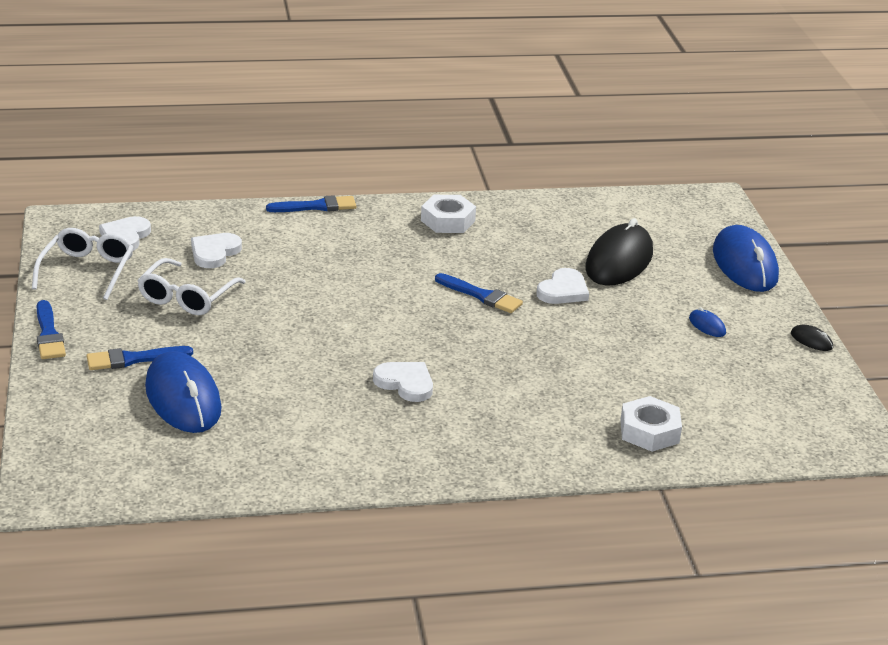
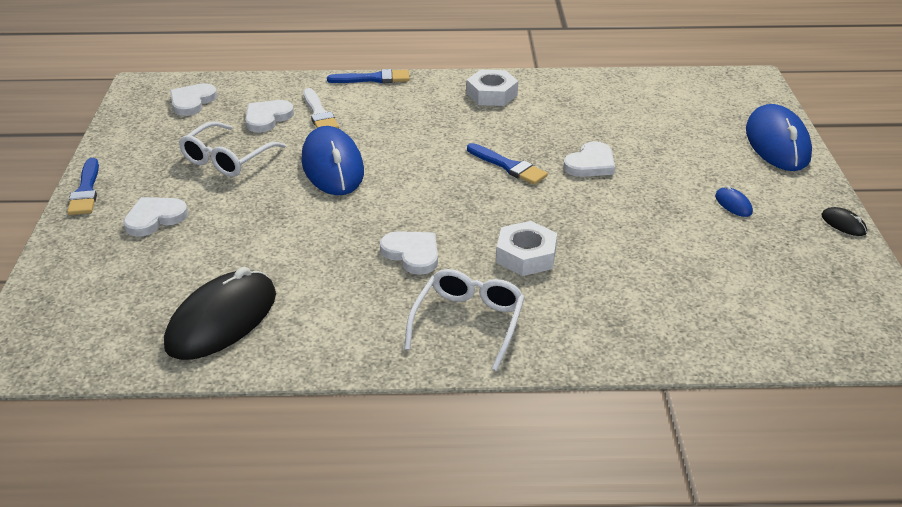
camera: 10 degrees right, 5 degrees up
white glasses [32,228,134,300] -> white glasses moved to [404,269,525,371]
blue brush [87,346,193,370] -> white heart [123,197,188,237]
blue mouse [145,351,222,433] -> blue mouse moved to [301,126,364,195]
black mouse [585,218,653,286] -> black mouse moved to [164,267,276,360]
white nut [620,396,682,452] -> white nut moved to [496,221,557,276]
none -> white brush [303,88,339,129]

